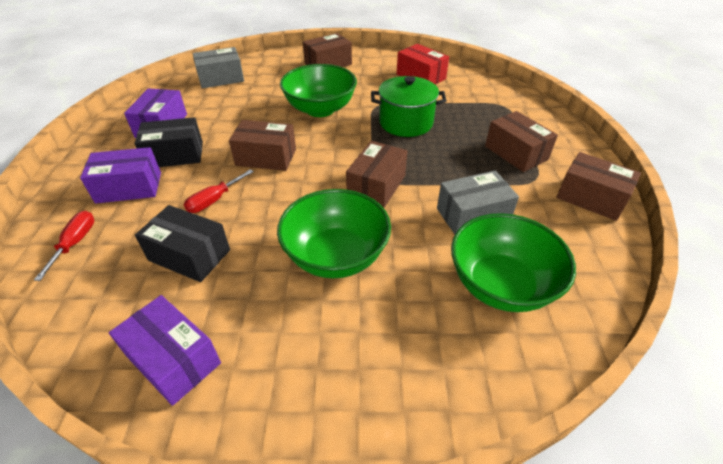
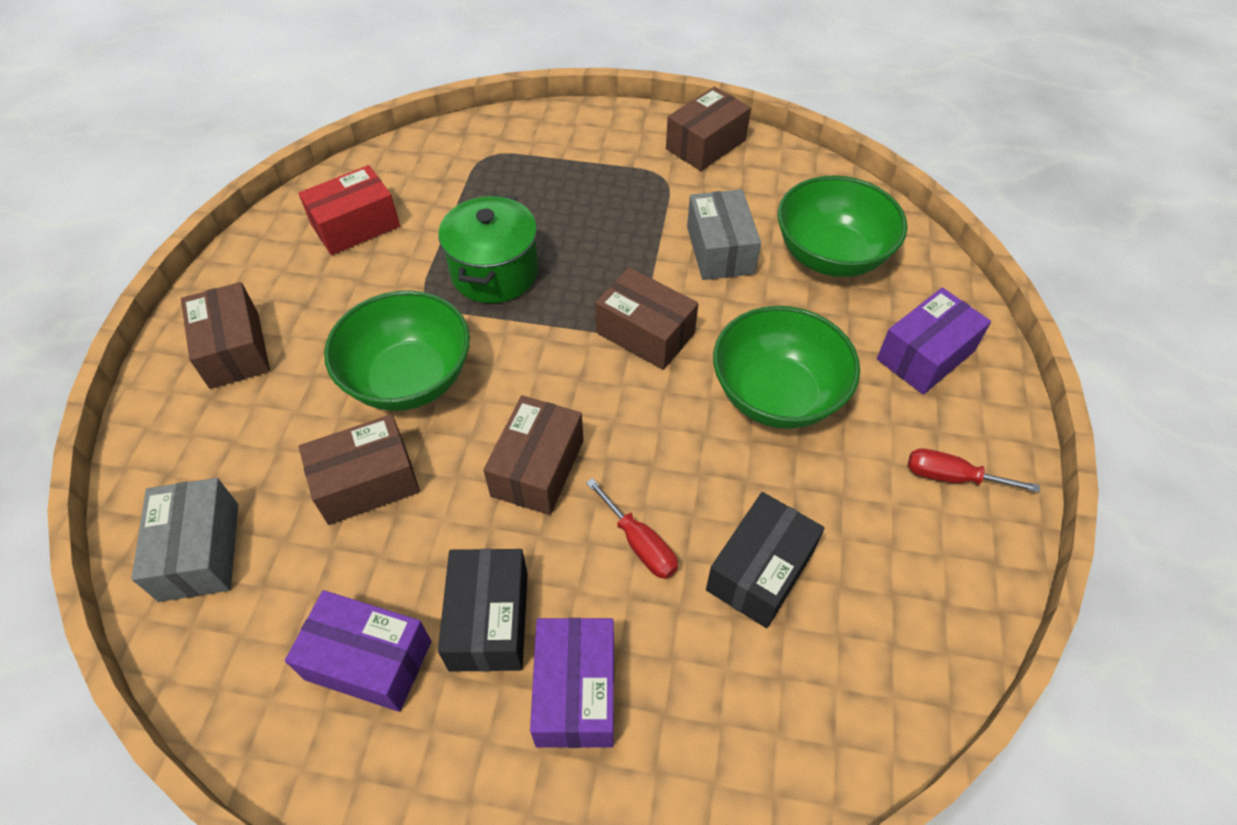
camera: 80 degrees left, 10 degrees up
red screwdriver [34,211,94,281] -> red screwdriver moved to [908,448,1040,493]
purple box [109,295,221,406] -> purple box moved to [877,287,991,395]
brown box [485,111,558,172] -> brown box moved to [299,414,420,525]

